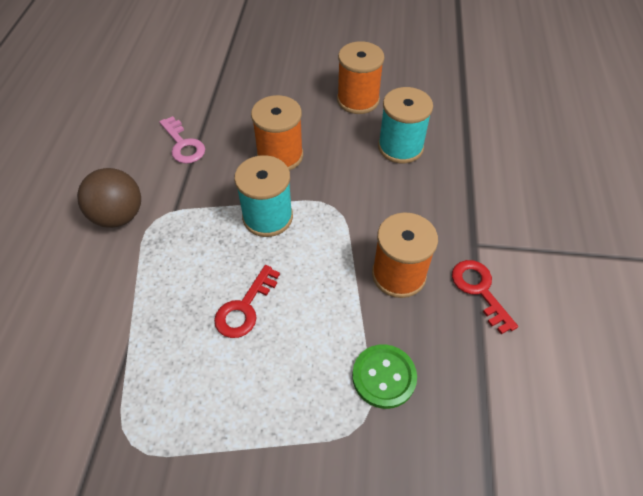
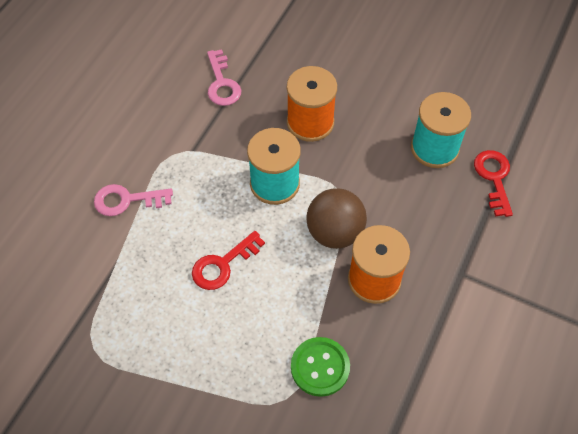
camera: 20 degrees right, 5 degrees up
brown ball [77,168,141,228] -> brown ball moved to [306,188,367,249]
orange spool [337,41,384,114] -> none
red key [452,260,518,334] -> red key moved to [474,150,513,217]
none -> pink key [94,184,173,216]

